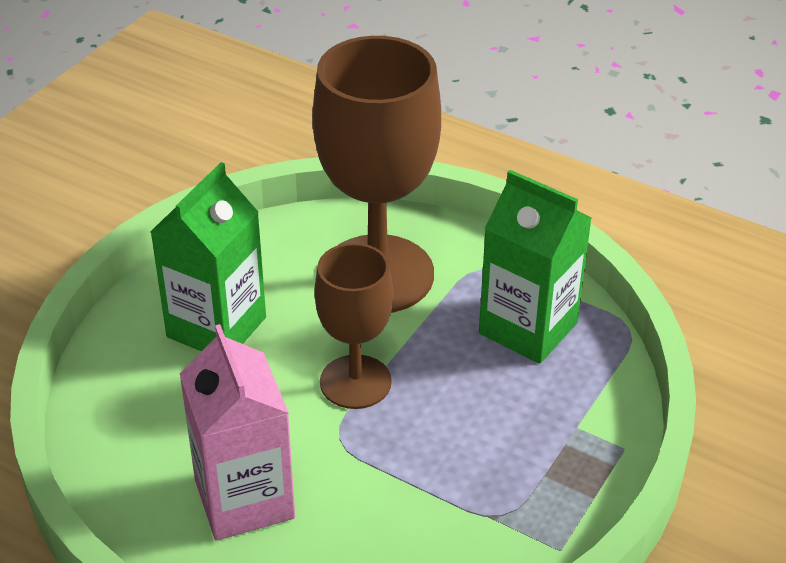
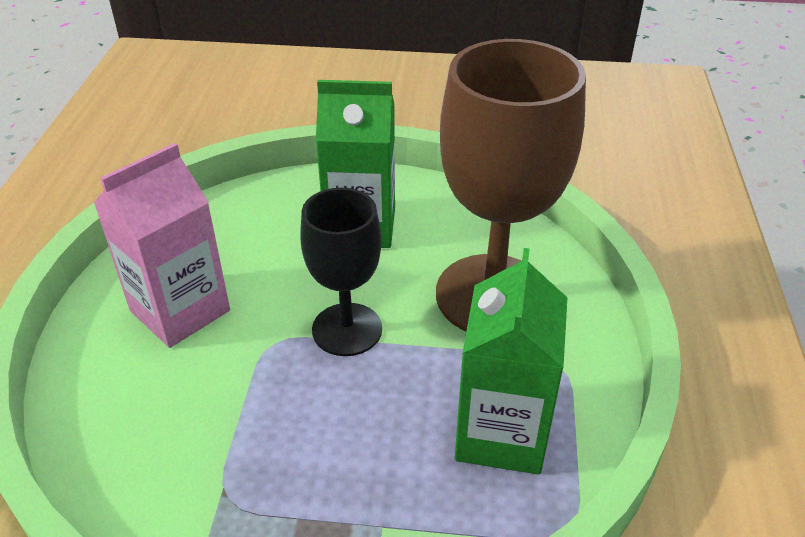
camera: 65 degrees right, 0 degrees up
brown goblet [314,243,393,409] -> black goblet [300,188,382,356]

